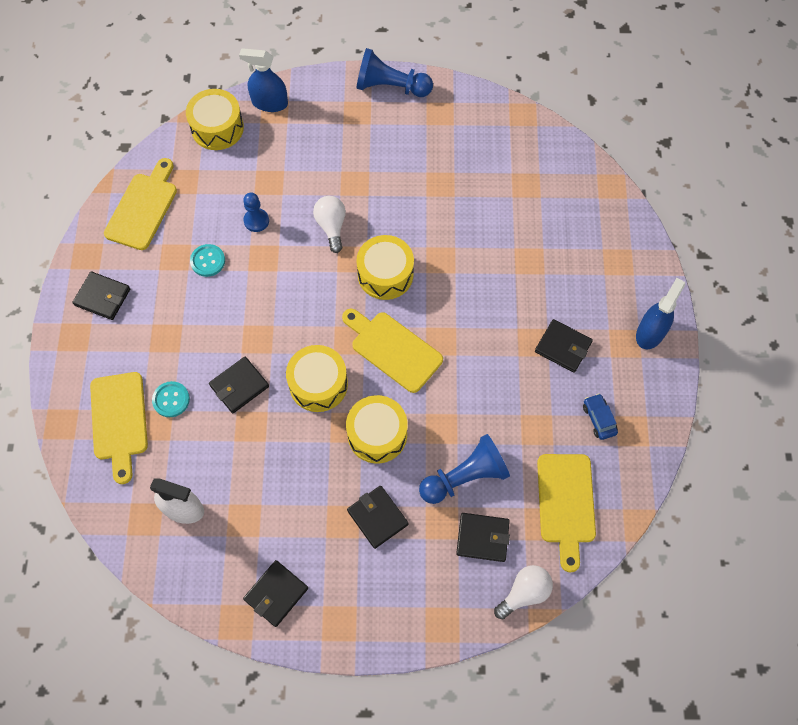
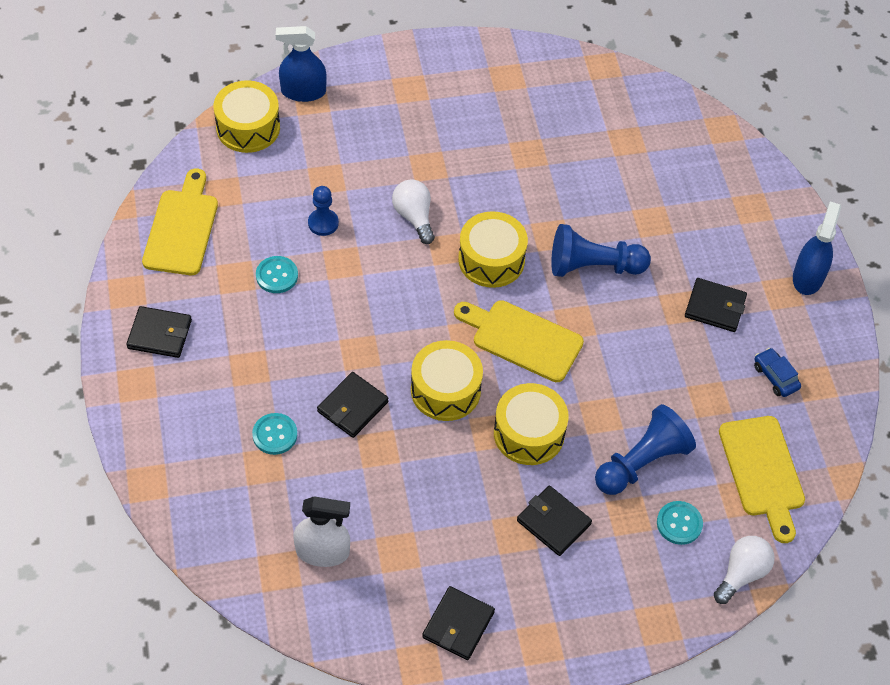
camera: 15 degrees left, 10 degrees down
yellow cutting board [90,372,148,484] -> none
blue pawn [356,48,433,97] -> blue pawn moved to [551,224,651,277]
black wallet [456,513,510,562] -> turquoise button [657,501,703,545]

